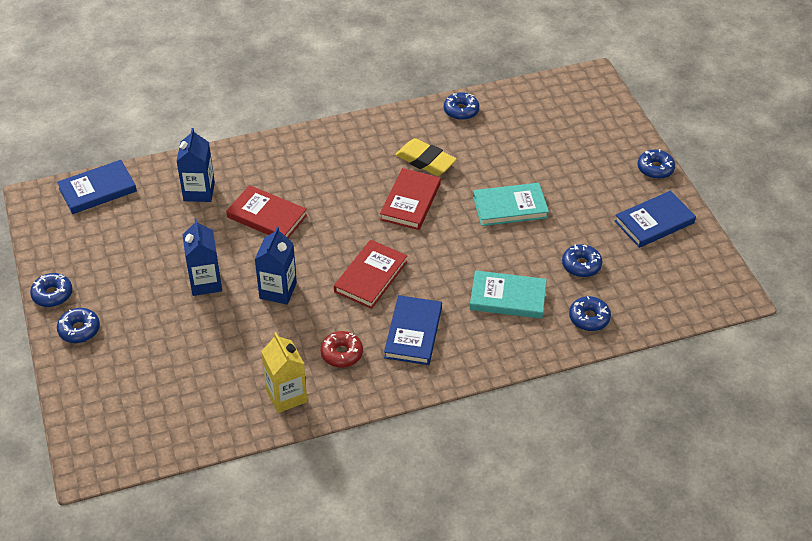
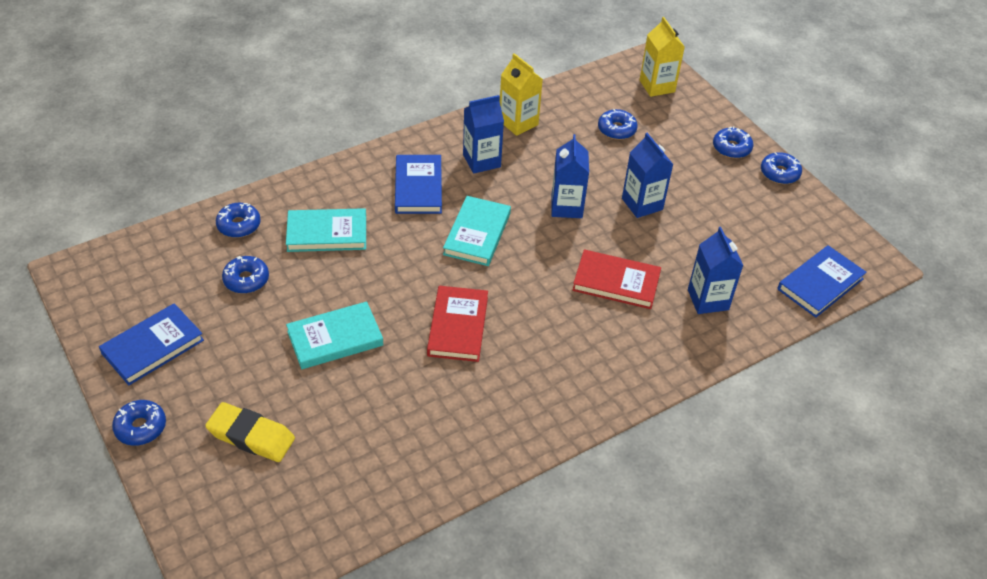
camera: 165 degrees right, 0 degrees up
red donut [320,331,363,367] -> blue carton [463,95,504,174]
red book [334,240,408,309] -> turquoise book [443,196,511,266]
yellow eraser [395,138,457,176] -> yellow eraser moved to [205,402,295,462]
blue donut [444,92,479,120] -> blue donut moved to [598,109,638,140]
none -> yellow carton [640,17,685,97]

